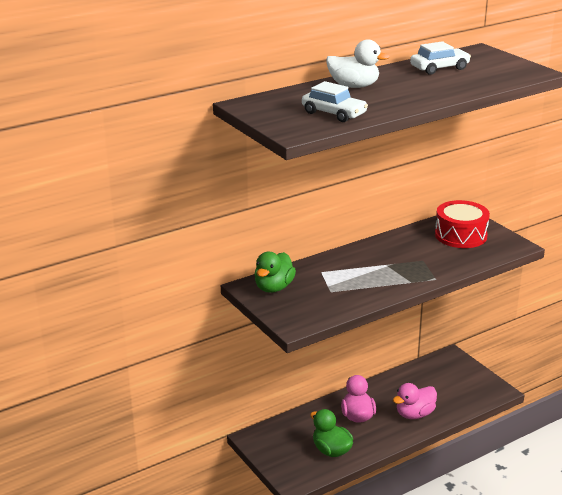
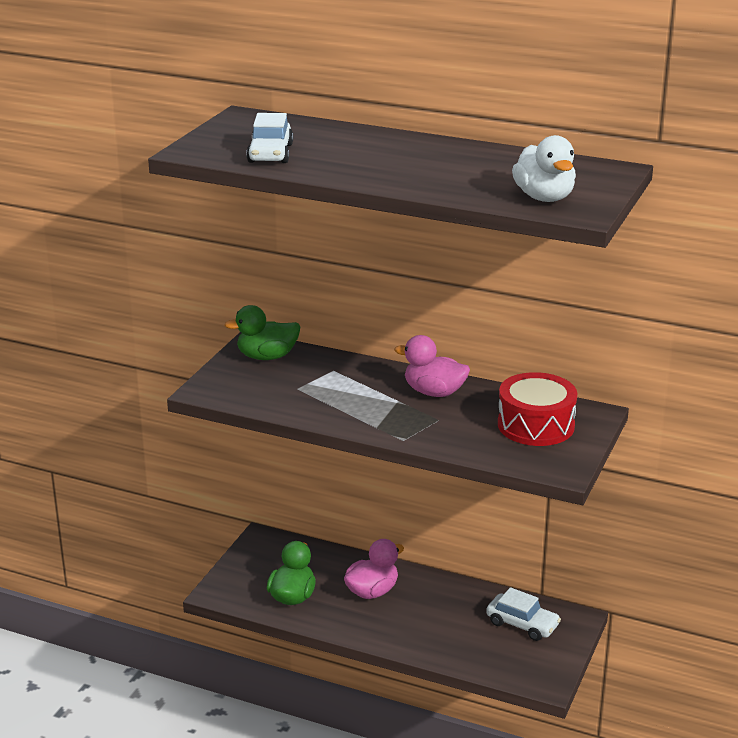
camera: 55 degrees right, 0 degrees up
white duck [326,39,390,88] -> white duck moved to [512,135,576,202]
pink duck [393,383,437,419] -> pink duck moved to [394,335,470,397]
white car [410,41,471,75] -> white car moved to [486,587,561,641]

